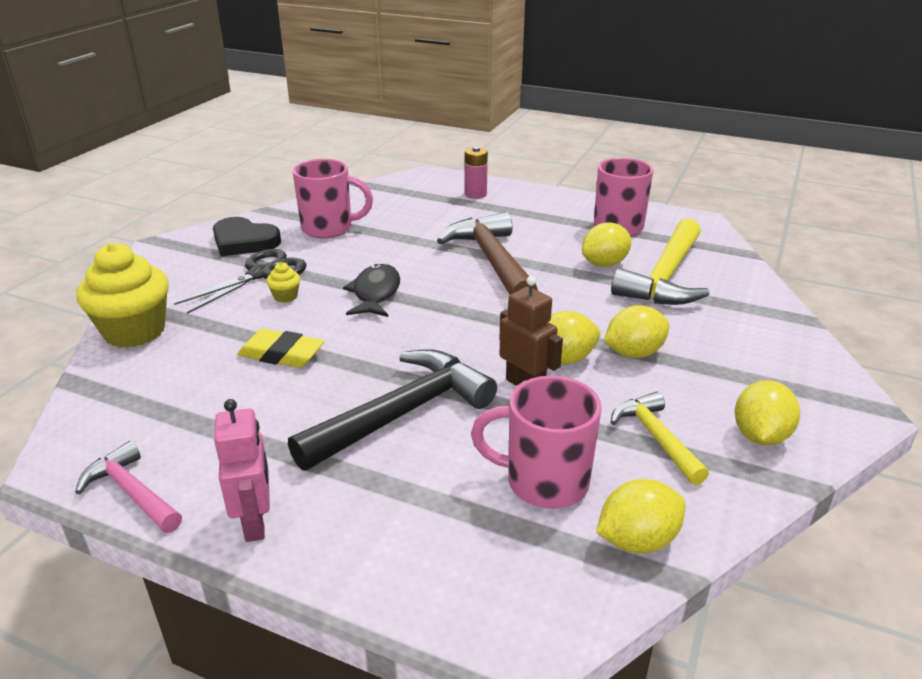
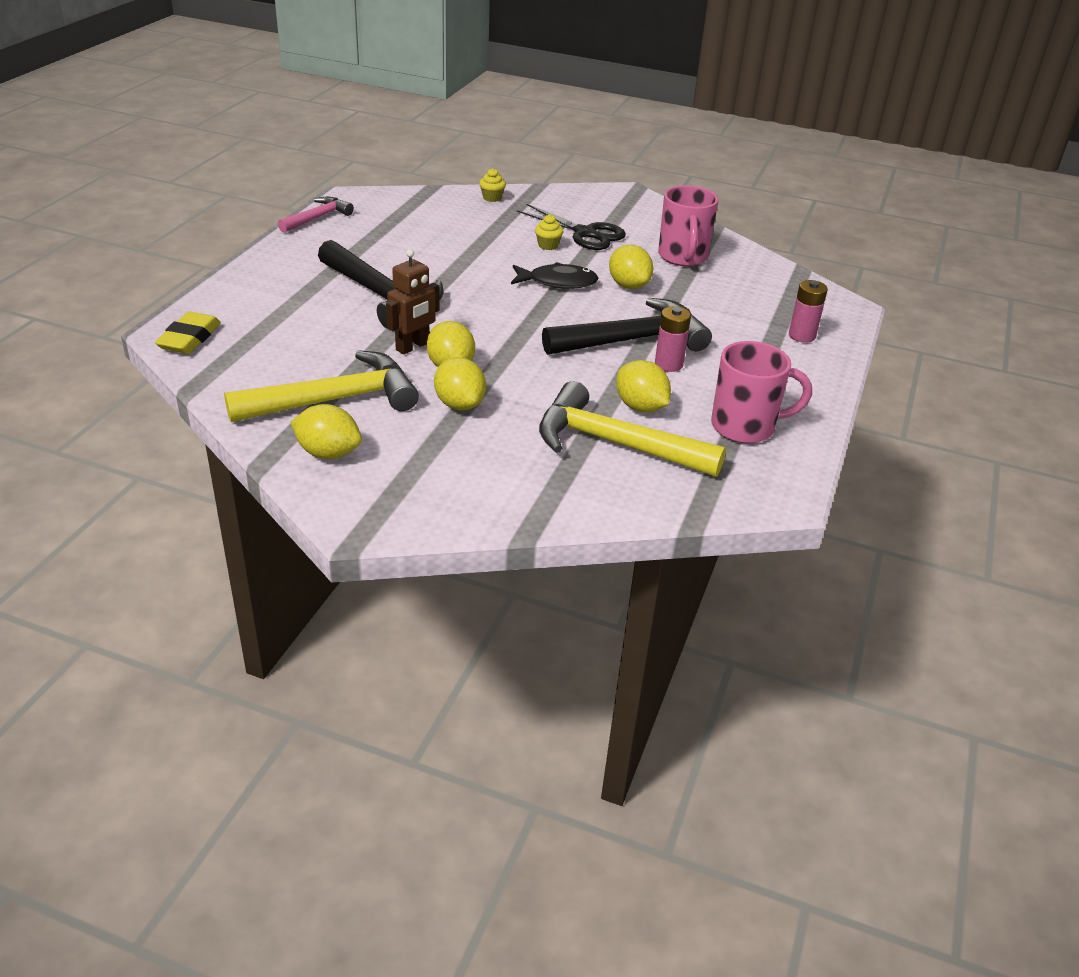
camera: 85 degrees right, 5 degrees up
yellow cupcake [76,243,169,348] -> yellow cupcake [479,168,506,202], size x0.43
black heart [213,217,281,256] -> none
pink robot [214,399,270,542] -> none
yellow eraser [237,329,324,368] -> yellow eraser moved to [155,312,221,354]
brown hammer [437,212,538,295] -> black hammer [542,298,712,355]
pink mug [471,376,602,509] -> none
yellow lemon [596,479,686,554] -> yellow lemon moved to [609,245,653,289]
yellow hammer [611,392,709,485] -> yellow hammer [224,350,419,422], size x1.77
none -> pink battery [655,306,691,372]

